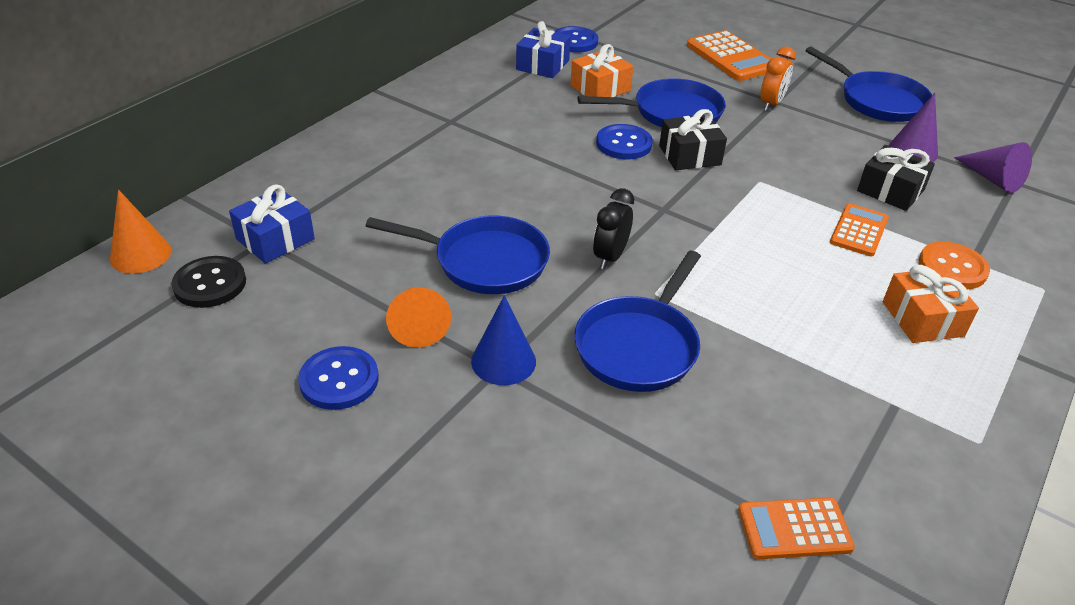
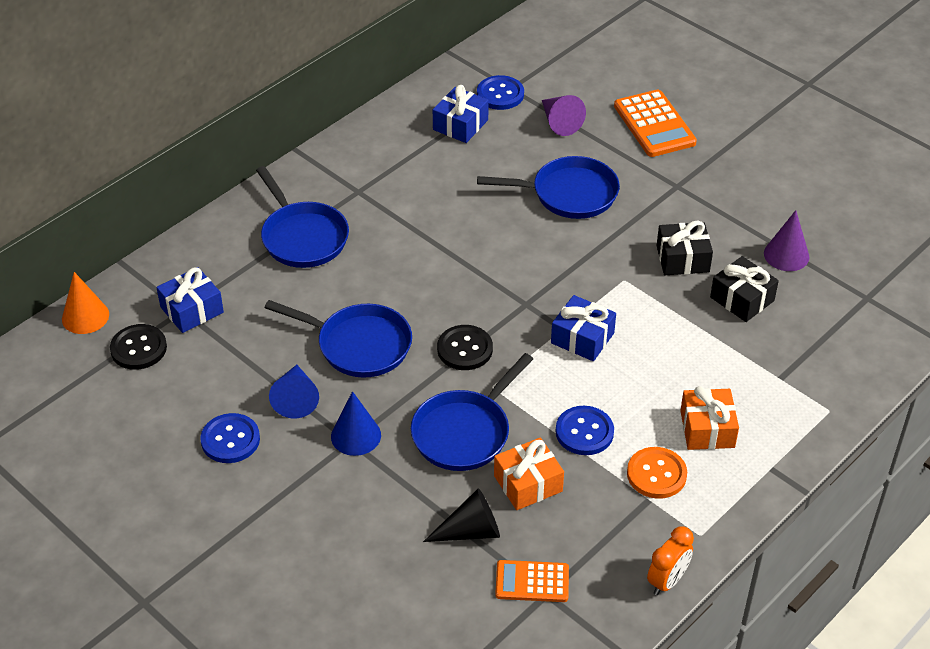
camera: 10 degrees right, 5 degrees up
orange cone [386,287,451,348] -> blue cone [269,365,319,419]
orange gift [570,44,633,97] -> orange gift moved to [494,437,564,510]
black clock [593,188,634,270] -> black button [437,325,493,370]
blue button [596,124,653,159] -> blue button moved to [556,406,614,455]
black gift [659,109,727,170] -> black gift moved to [656,221,713,275]
orange clock [760,47,796,111] -> orange clock moved to [647,526,694,595]
blue pan [805,46,932,122] -> blue pan moved to [256,166,349,268]
orange calculator [830,203,889,256] -> none
orange button [919,242,990,289] -> orange button moved to [627,447,687,499]
purple cone [954,142,1032,193] -> purple cone moved to [542,95,586,136]
none -> black cone [423,488,500,542]
none -> blue gift [551,295,616,361]

